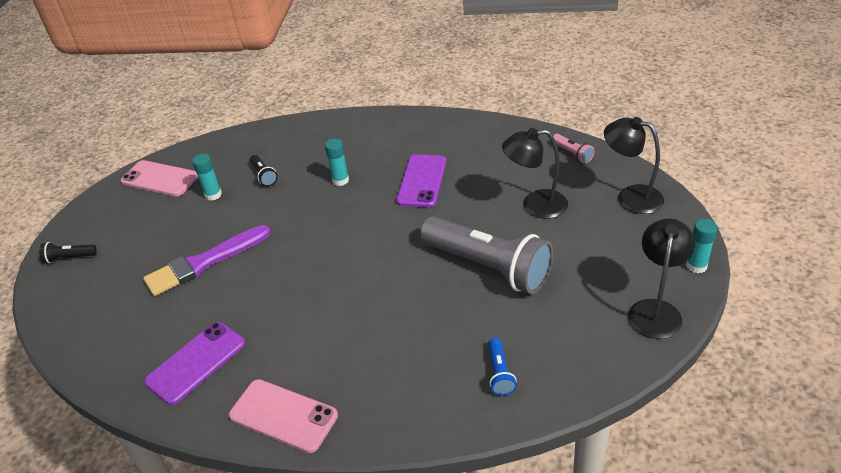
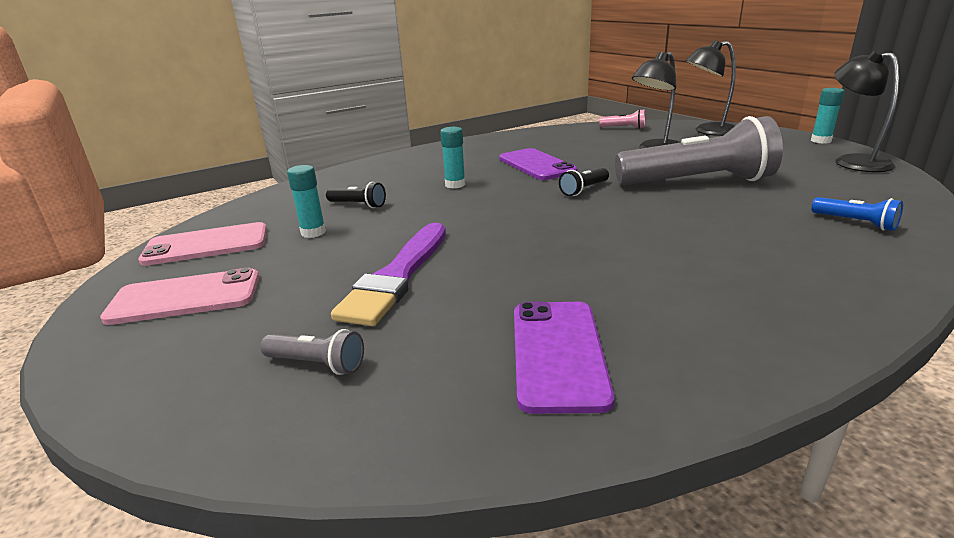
camera: 40 degrees left, 15 degrees down
black flashlight [39,242,97,263] -> black flashlight moved to [559,168,609,196]
pink phone [229,379,338,453] -> pink phone moved to [100,268,259,325]
none -> grey flashlight [260,329,364,375]

